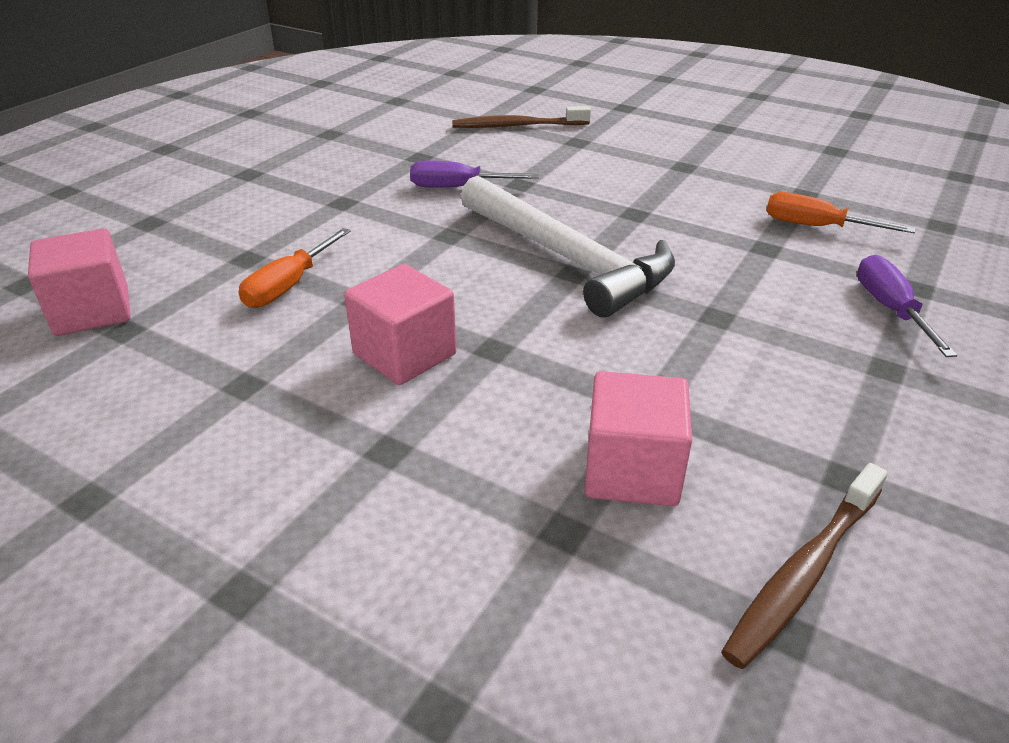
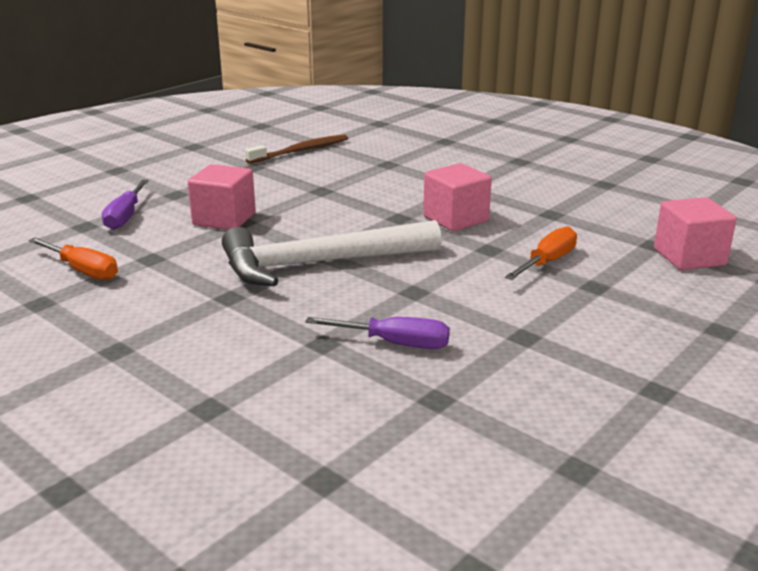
camera: 170 degrees left, 10 degrees down
brown toothbrush [452,106,591,128] -> none
white hammer [461,176,675,318] -> white hammer turned 75 degrees counterclockwise [222,220,442,286]
pink cube [585,371,692,506] -> pink cube moved to [187,164,256,230]

